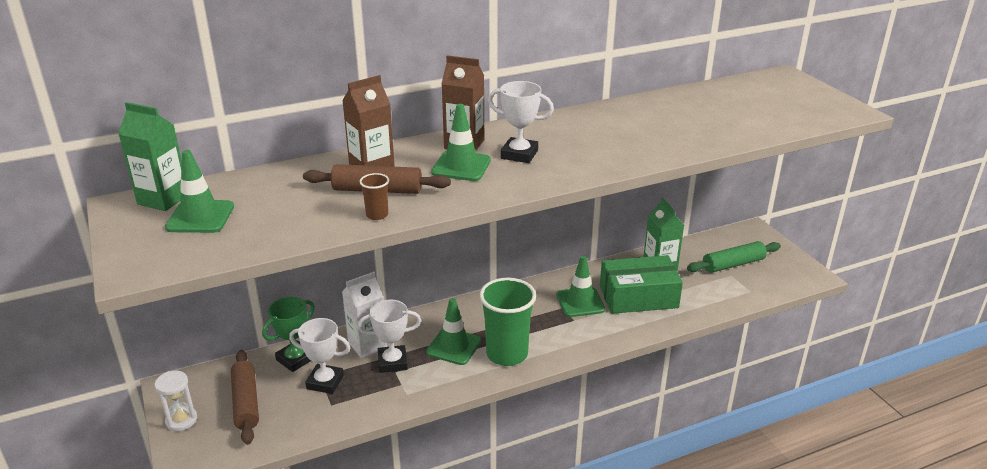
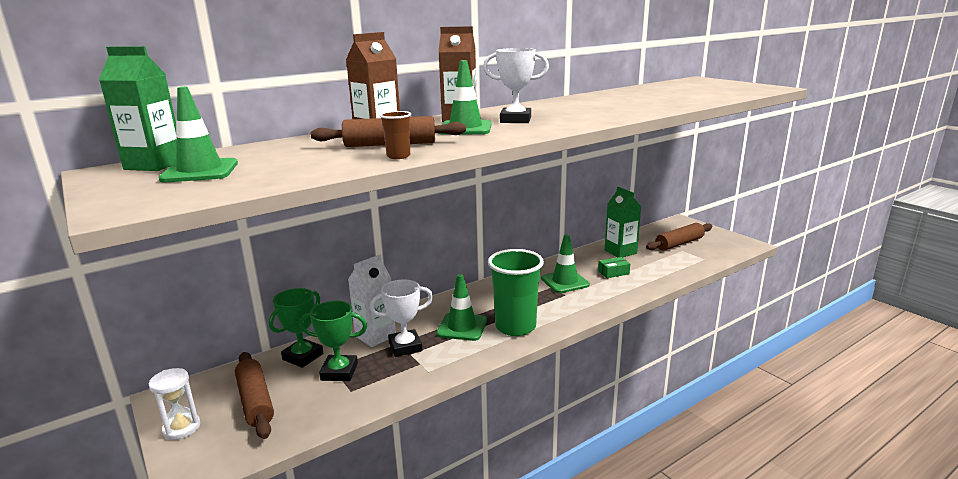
camera: 10 degrees left, 10 degrees down
white trophy [289,318,350,394] -> green trophy [299,301,367,381]
green box [600,255,683,314] -> green box [598,257,630,278], size x0.41
green rolling pin [687,241,781,273] -> brown rolling pin [646,223,712,251]

